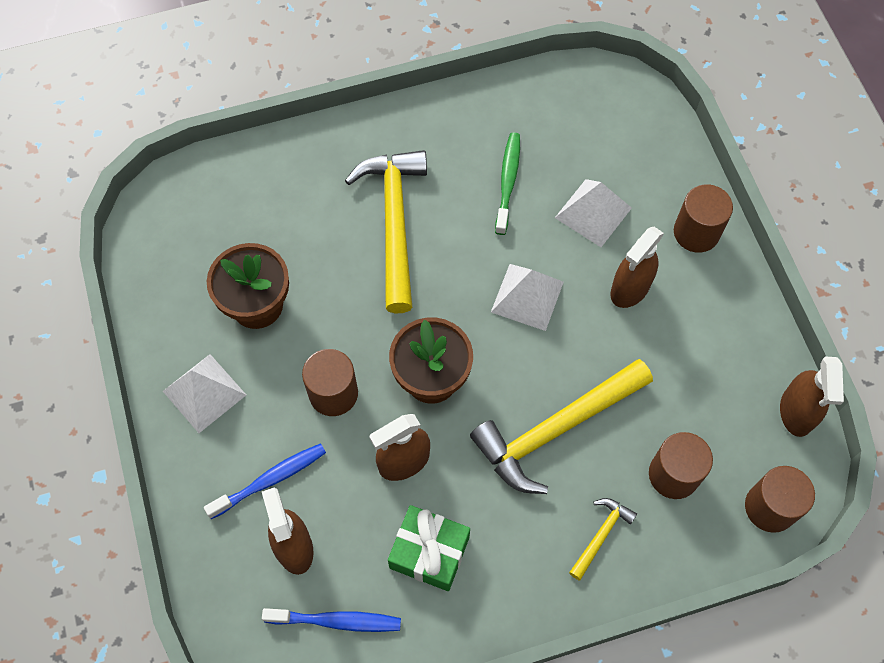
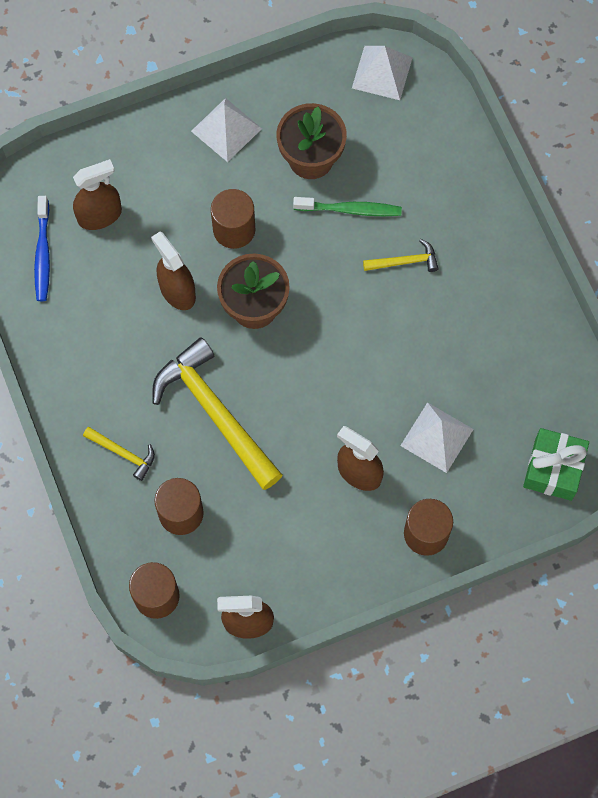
camera: 85 degrees right, 5 degrees up
blue toothbrush [204,443,326,519] -> none
yellow hammer [345,150,427,314] -> yellow hammer [363,239,439,272], size x0.46
green gift [388,505,470,591] -> green gift moved to [523,428,589,501]
white pyramid [491,264,564,331] -> white pyramid moved to [352,46,413,100]
green toothbrush [495,132,520,235] -> green toothbrush moved to [293,197,402,216]

